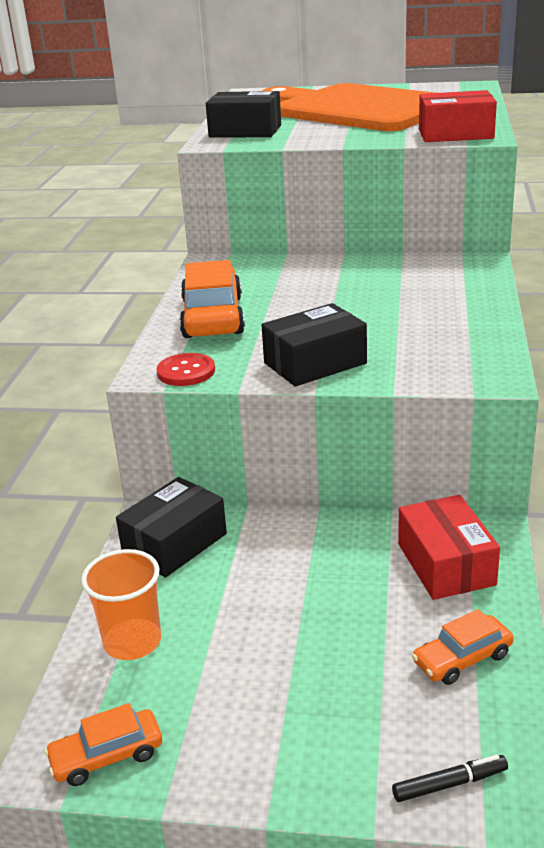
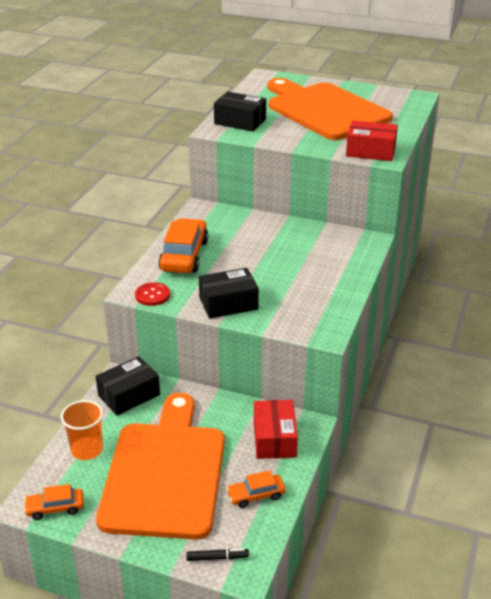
camera: 10 degrees right, 5 degrees up
none -> orange cutting board [96,393,225,540]

